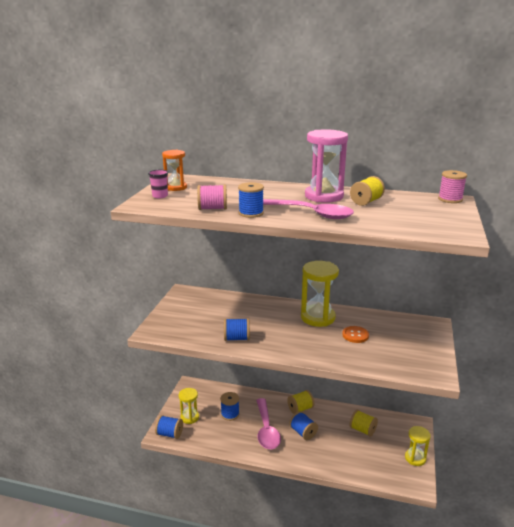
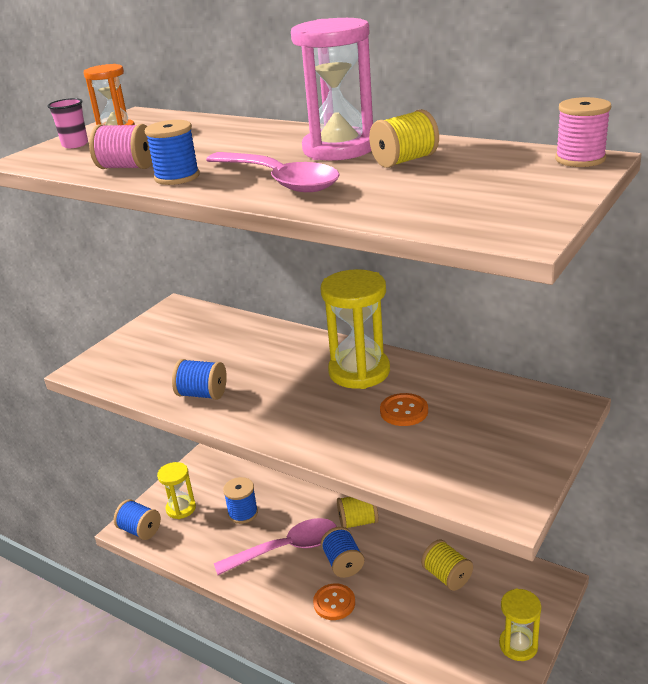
camera: 20 degrees right, 5 degrees up
pink spoon [256,398,281,449] -> pink spoon turned 120 degrees counterclockwise [214,518,337,575]
none -> orange button [313,584,355,620]

